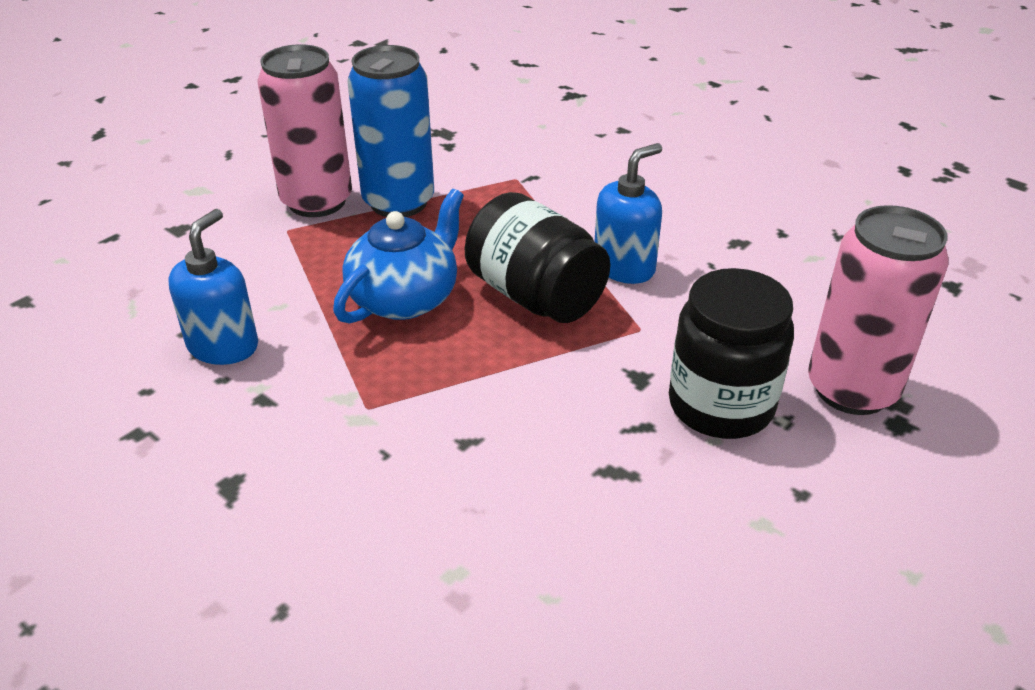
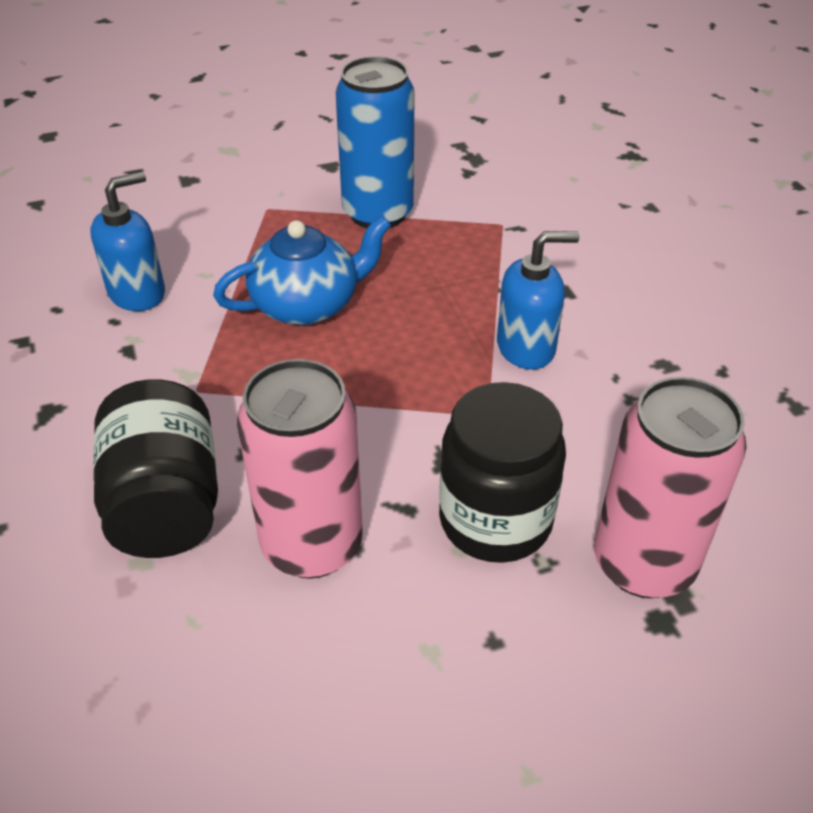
camera: 30 degrees right, 5 degrees up
pink can [258,44,352,217] -> pink can moved to [237,359,363,579]
black jar [465,192,610,323] -> black jar moved to [93,379,218,558]

